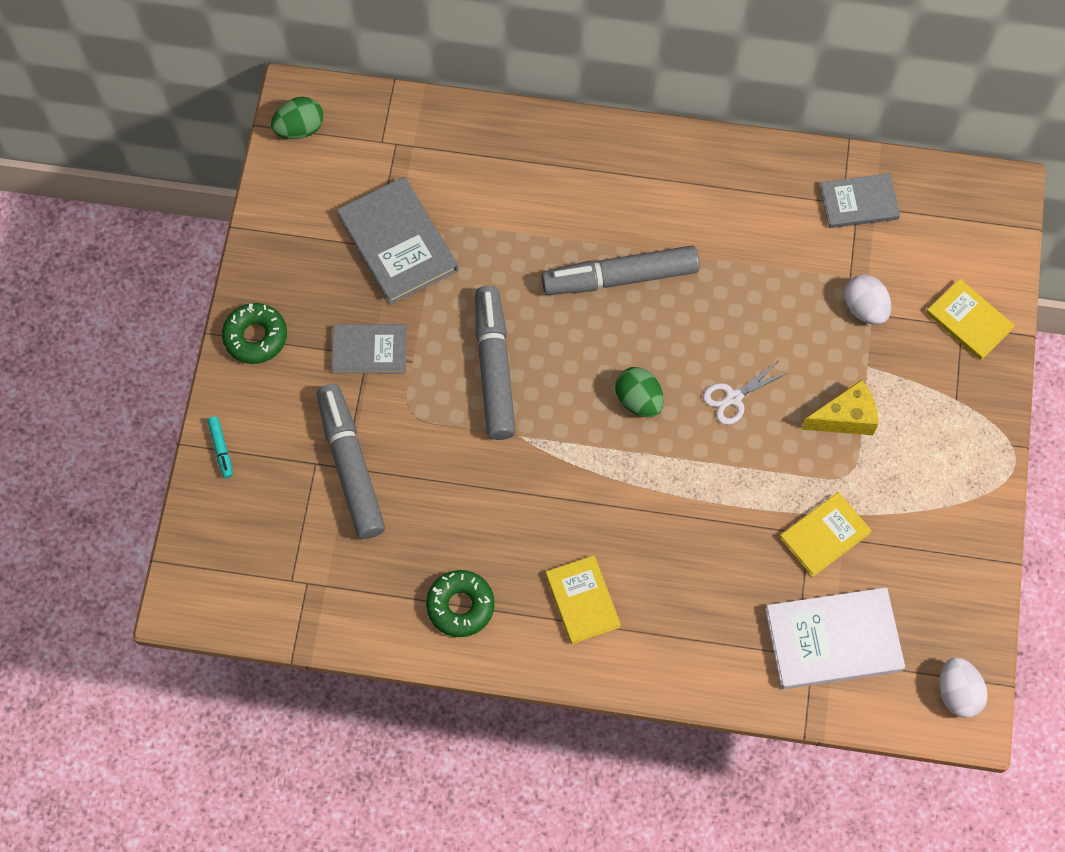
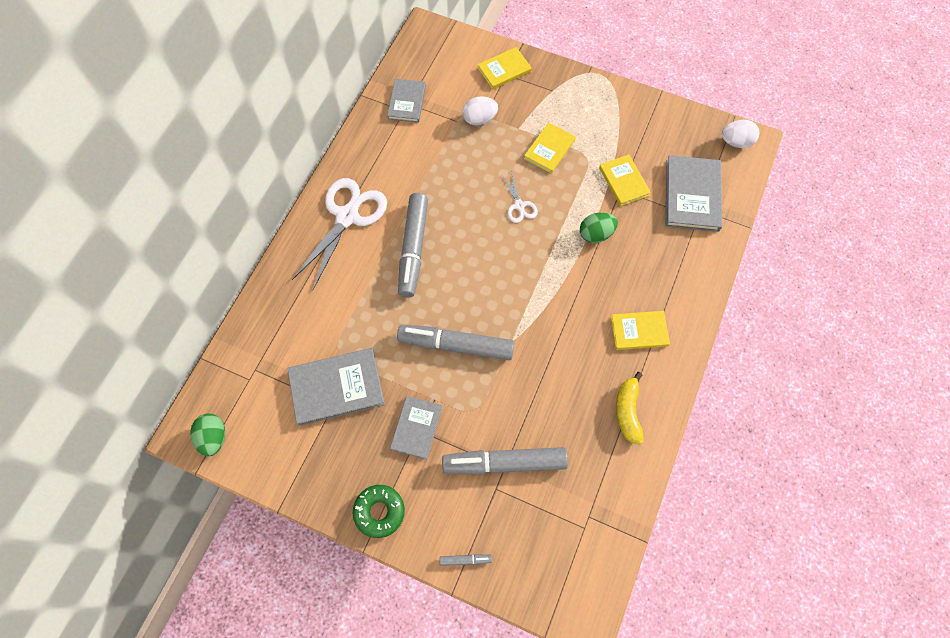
camera: 75 degrees left, 0 degrees up
turquoise marker [207,416,233,478] -> grey marker [440,554,492,566]
green donut [426,570,495,637] -> yellow banana [616,372,644,444]
green egg [615,367,664,418] -> green egg moved to [580,213,618,243]
white book [765,587,905,689] -> grey book [666,155,722,232]
yellow cheese [801,380,878,435] -> yellow book [524,122,576,174]
none -> white scissors [292,178,387,290]

